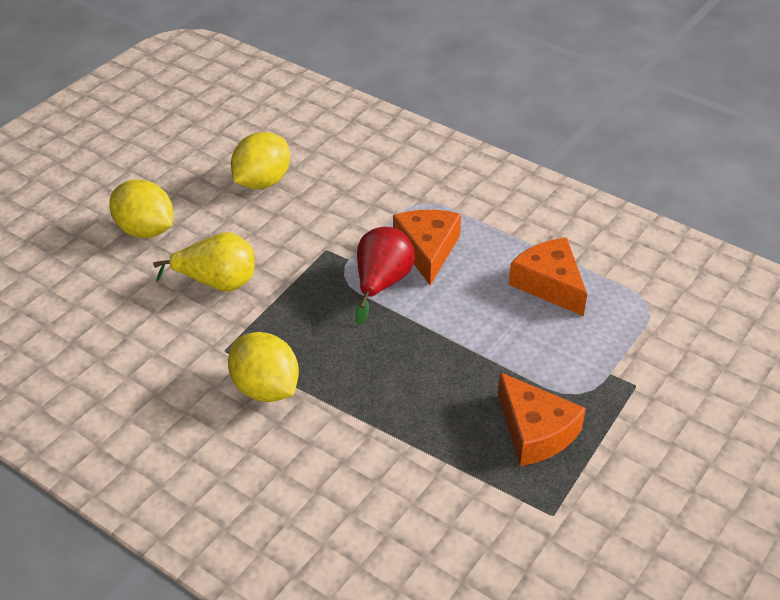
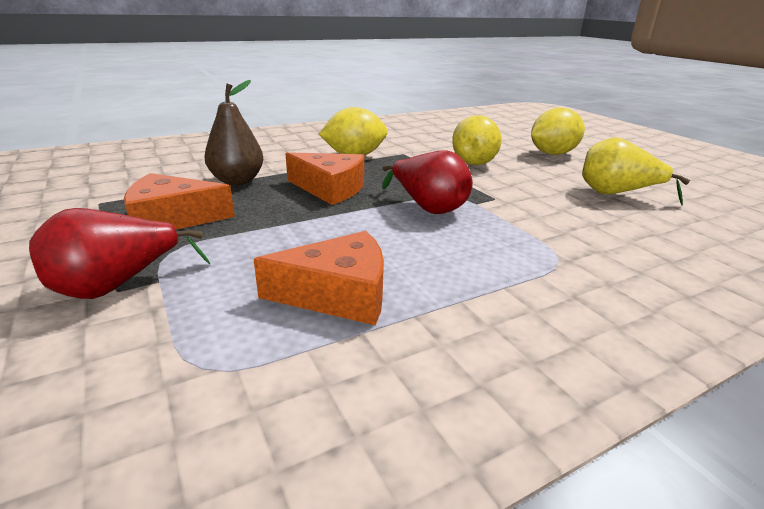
camera: 115 degrees right, 15 degrees down
yellow lemon [231,132,290,189] -> yellow pear [582,137,690,206]
orange cheese [393,210,461,285] -> orange cheese moved to [285,152,364,205]
none -> red pear [29,208,210,299]
none -> brown pear [204,80,264,185]

